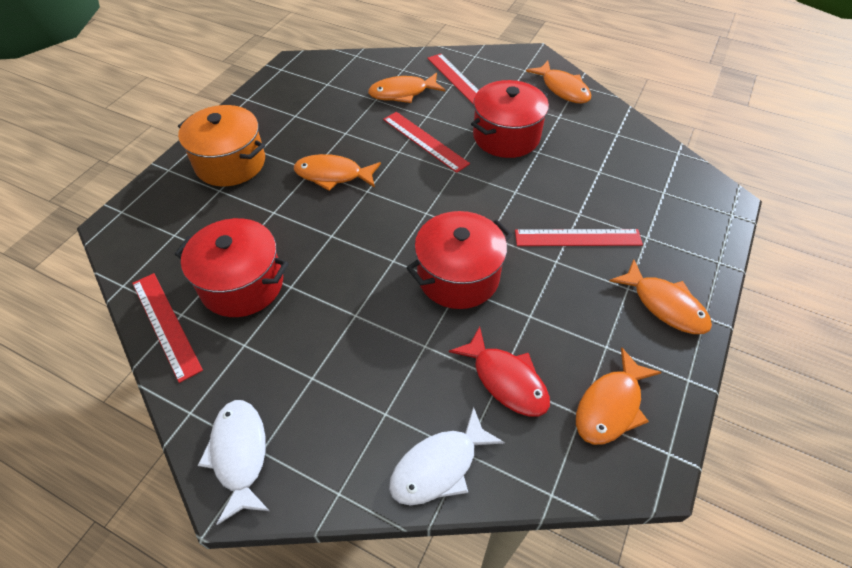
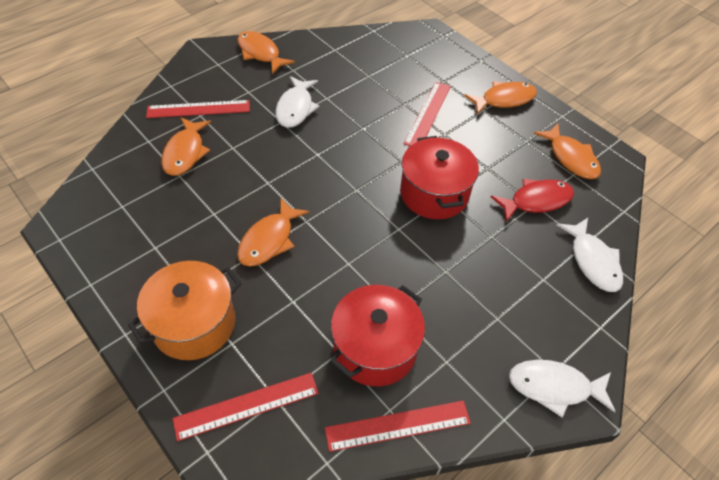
camera: 70 degrees left, 0 degrees up
red ruler [383,112,470,173] -> red ruler moved to [173,373,319,441]
red pot [471,80,549,158] -> white fish [275,76,320,128]
orange fish [526,61,591,104] -> orange fish turned 120 degrees counterclockwise [238,31,295,74]

